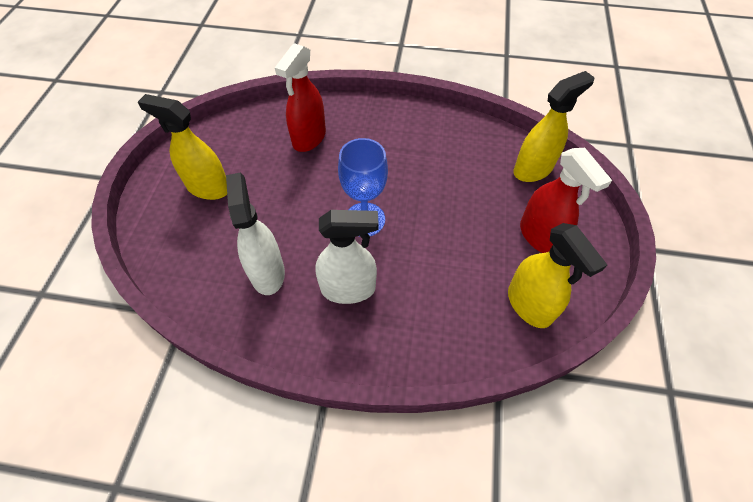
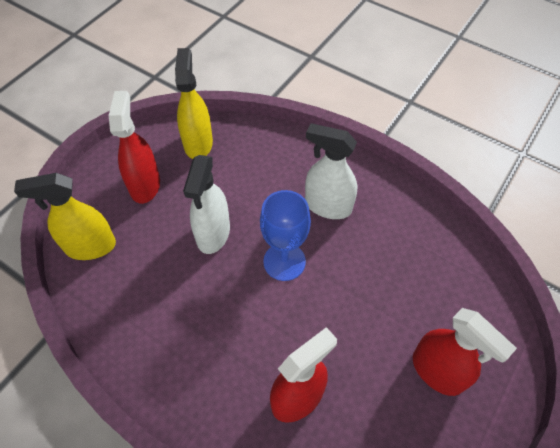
camera: 155 degrees left, 0 degrees up
yellow spray bottle [138,94,227,200] -> red spray bottle [413,308,517,396]
white spray bottle [226,173,285,295] -> white spray bottle moved to [183,155,230,254]

